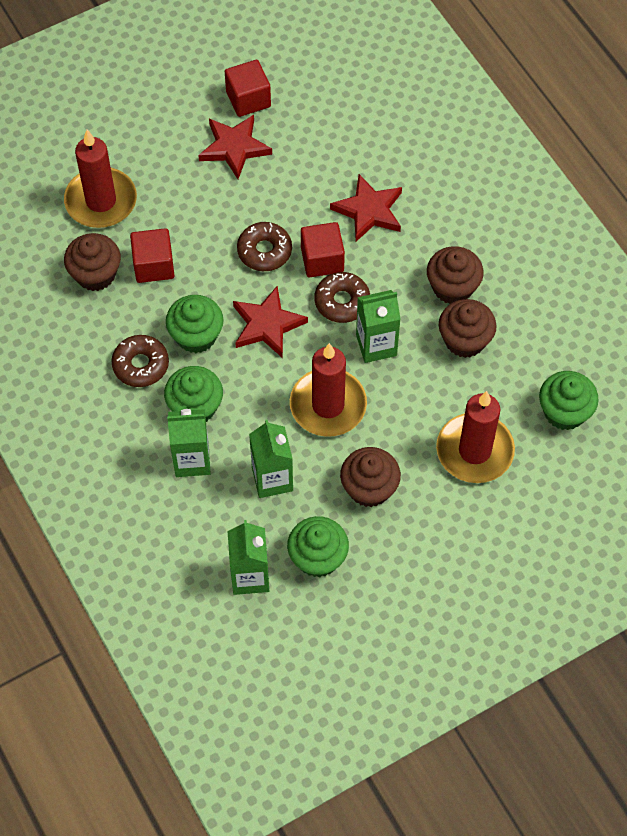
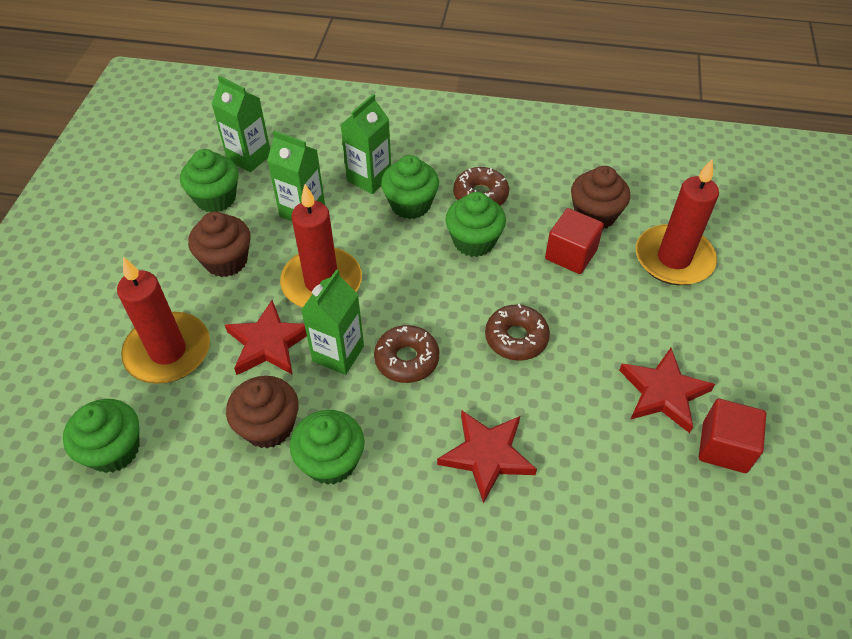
camera: 130 degrees right, 10 degrees down
red star [233,286,308,358] -> red star moved to [225,300,307,375]
red cube [301,222,345,277] -> none
brown cupcake [427,246,484,304] -> green cupcake [290,410,365,485]

